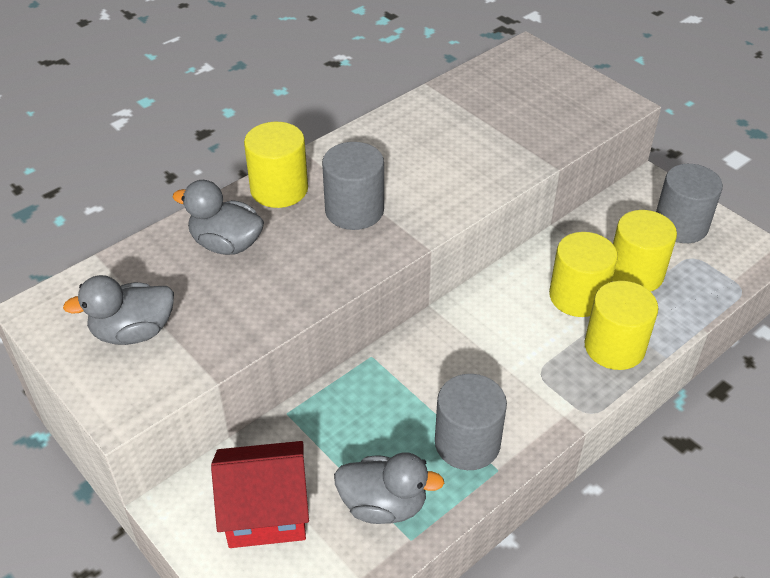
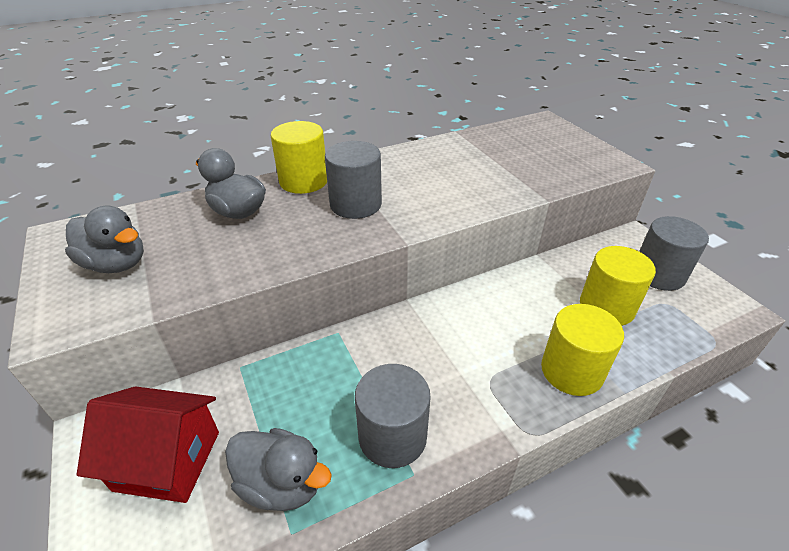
camera: 15 degrees right, 5 degrees down
grey duck [63,275,174,345] -> grey duck turned 150 degrees counterclockwise [65,206,144,273]
yellow cylinder [549,232,618,317] -> none

